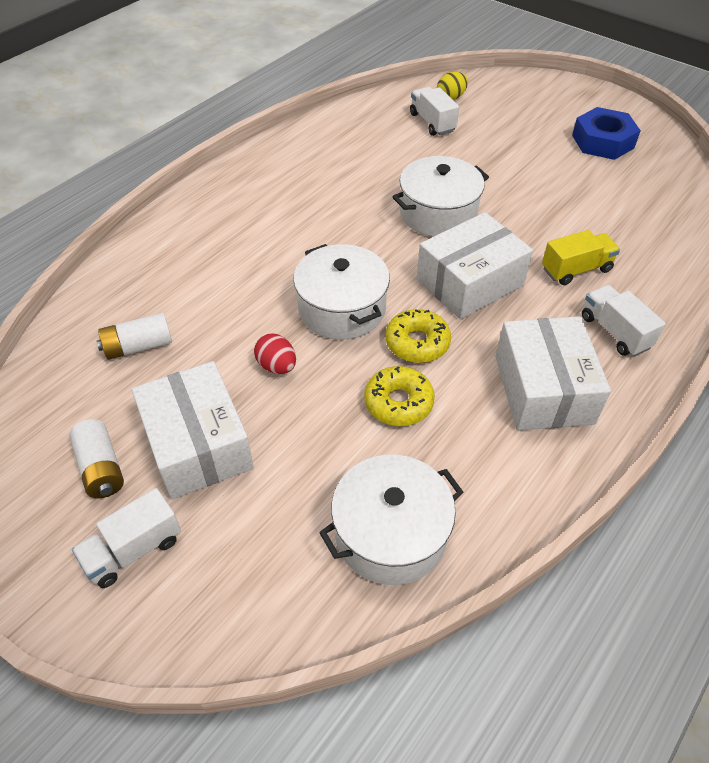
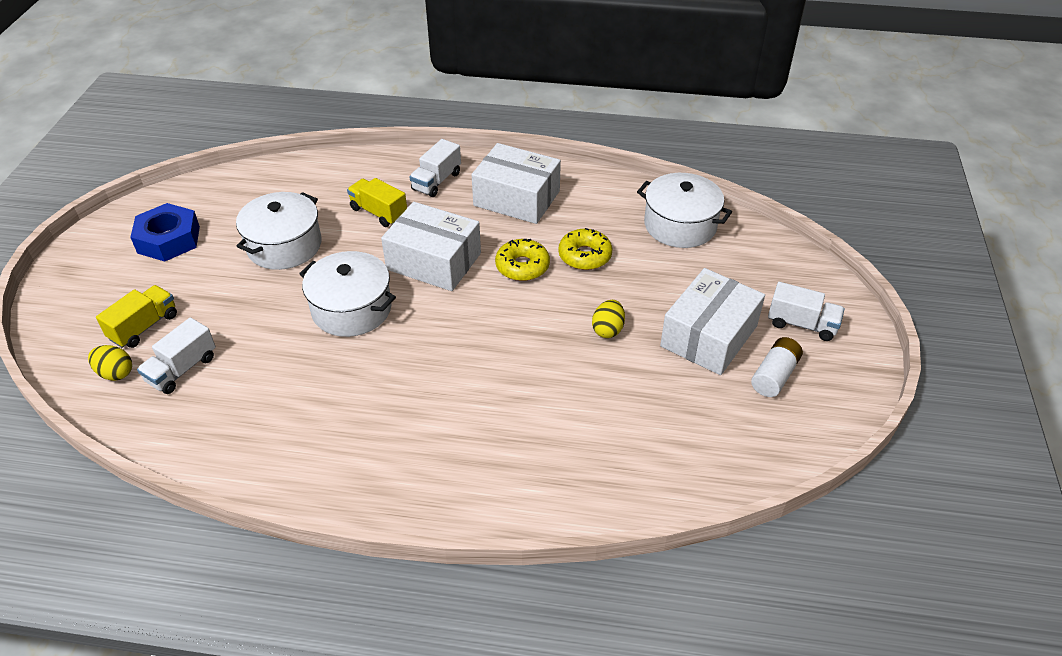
camera: 120 degrees left, 5 degrees down
white battery [96,313,172,360] -> none
red egg [254,334,296,374] -> yellow egg [592,300,625,338]
white pot [293,244,390,339] -> white pot moved to [236,192,321,270]
white box [496,316,611,431] -> white box turned 60 degrees clockwise [472,143,561,224]
none -> yellow truck [96,285,177,348]

